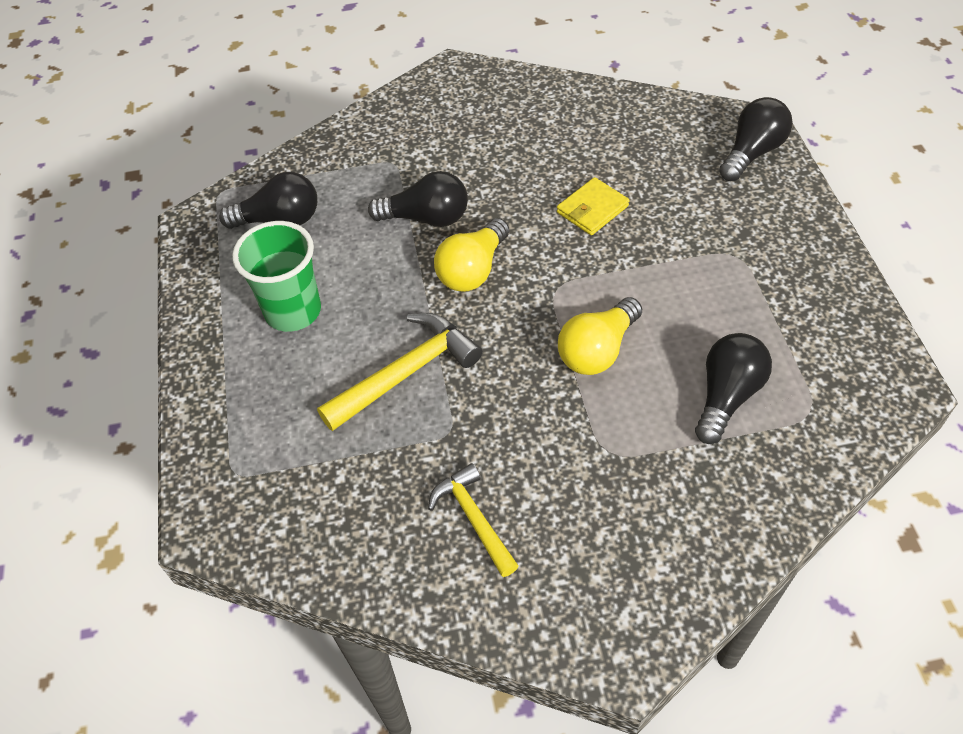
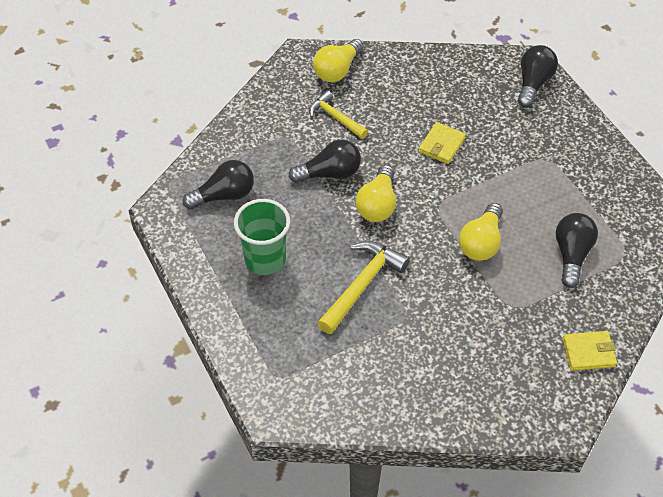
camera: 20 degrees left, 0 degrees up
yellow hammer [428,463,518,577] -> yellow hammer moved to [309,91,368,139]
none -> yellow light bulb [313,39,364,82]
none -> yellow wallet [562,331,617,371]

